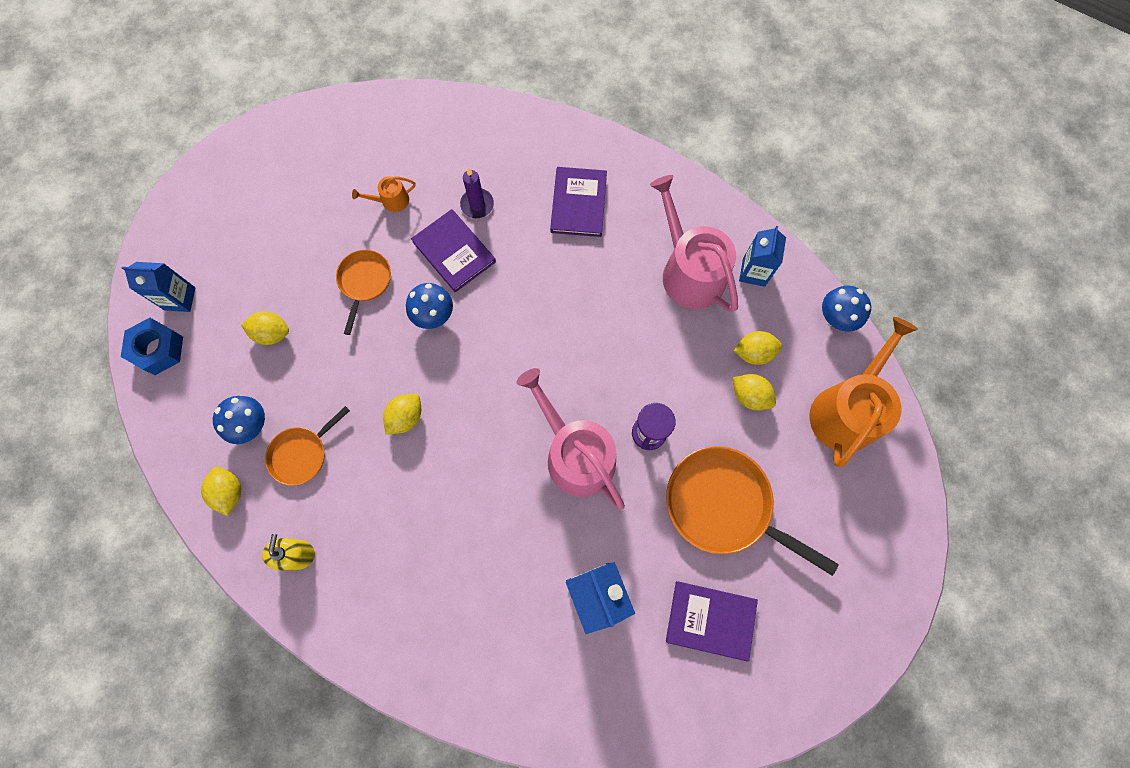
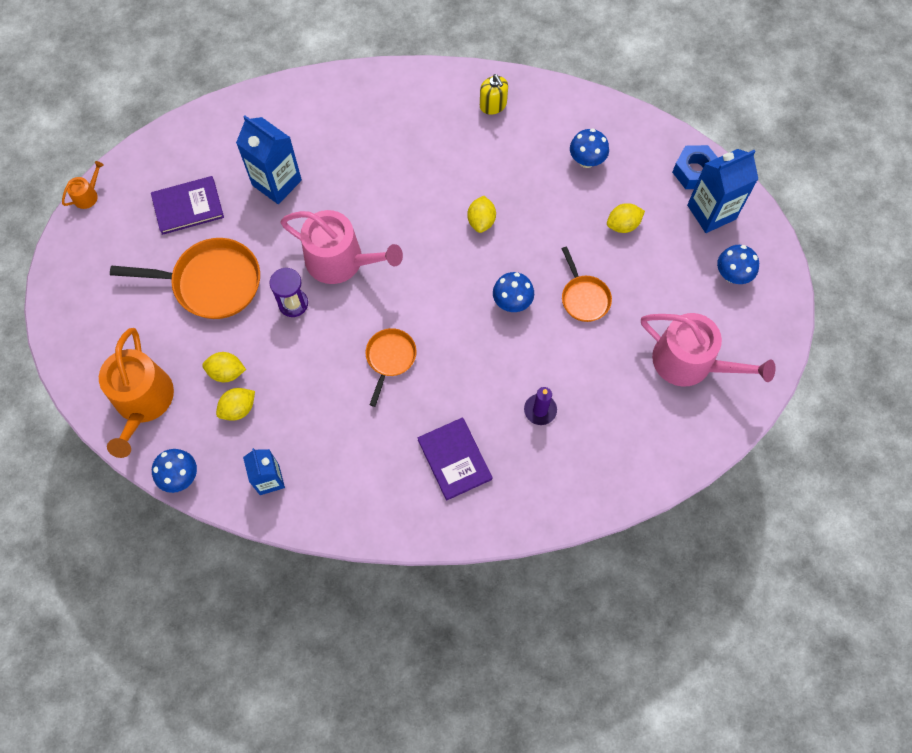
camera: 150 degrees right, 5 degrees down
blue carton [122,262,196,312] -> blue carton [687,149,758,233], size x1.55
yellow lemon [201,467,241,516] -> none
orange pan [265,406,350,486] -> orange pan moved to [365,328,417,407]
orange watering can [352,176,416,212] -> orange watering can moved to [62,161,104,209]
purple book [411,209,496,292] -> none
pink watering can [650,175,738,313] -> pink watering can moved to [641,313,776,387]
none -> blue mushroom [717,245,759,284]

